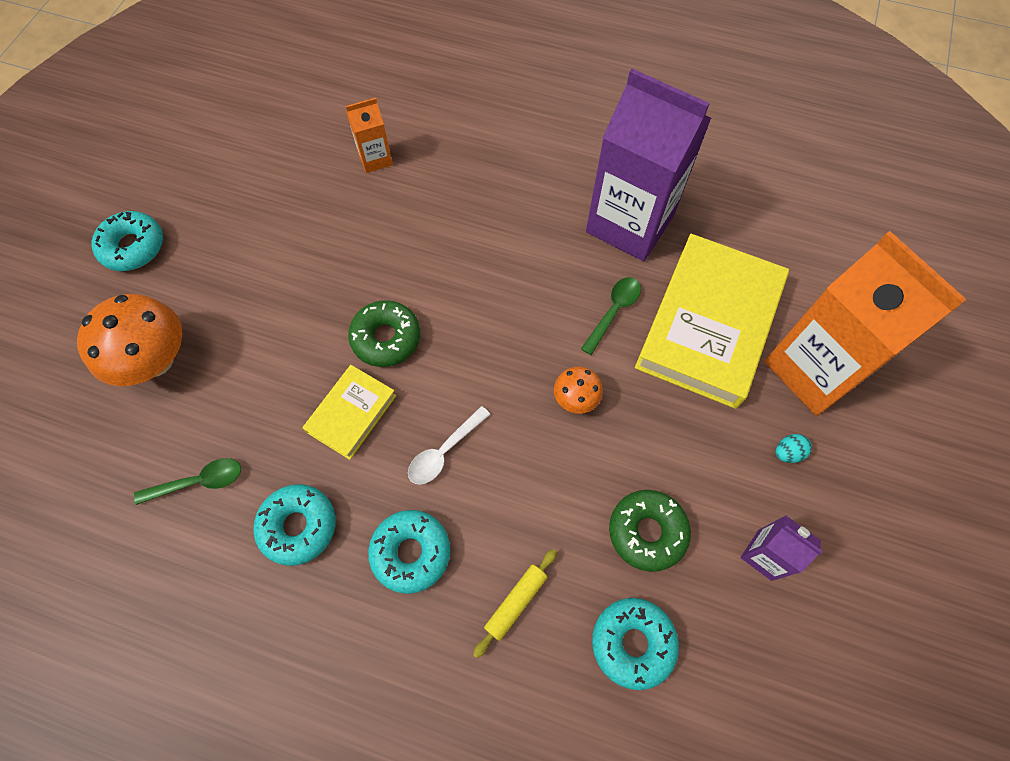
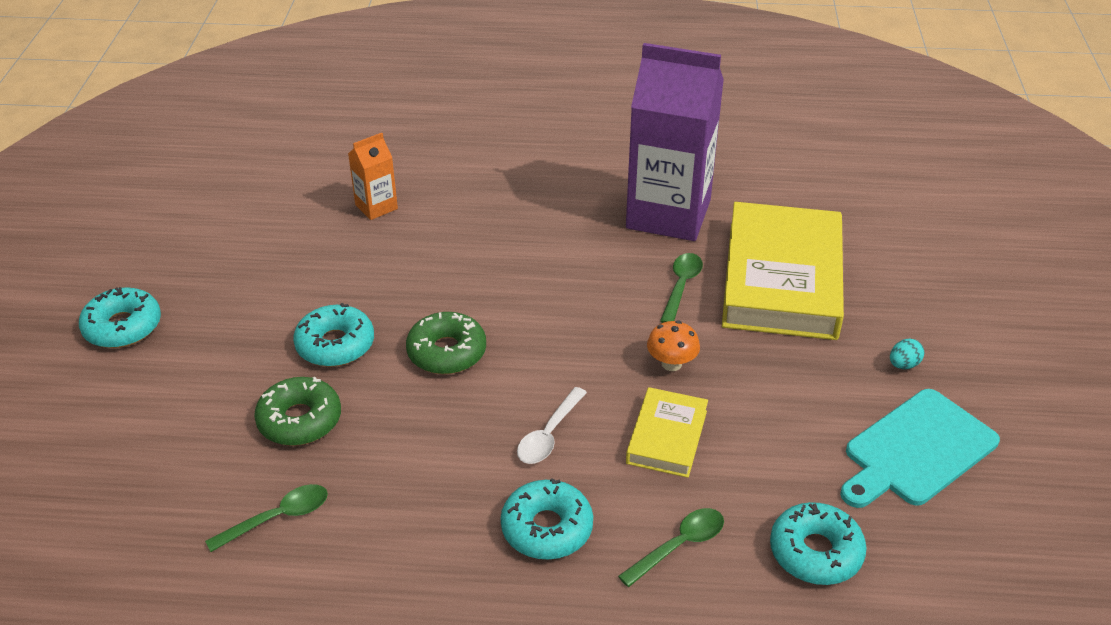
camera: 15 degrees left, 25 degrees down
orange mushroom [77,294,182,386] -> none
turquoise donut [253,484,336,566] -> turquoise donut moved to [293,303,374,367]
yellow book [303,365,396,460] -> yellow book moved to [626,387,708,478]
yellow rolling pin [473,549,557,658] -> green spoon [618,508,724,587]
green donut [609,490,691,572] -> green donut moved to [254,377,341,446]
purple carton [741,515,823,581] -> turquoise cutting board [840,389,1000,508]
orange carton [765,231,967,416] -> none

